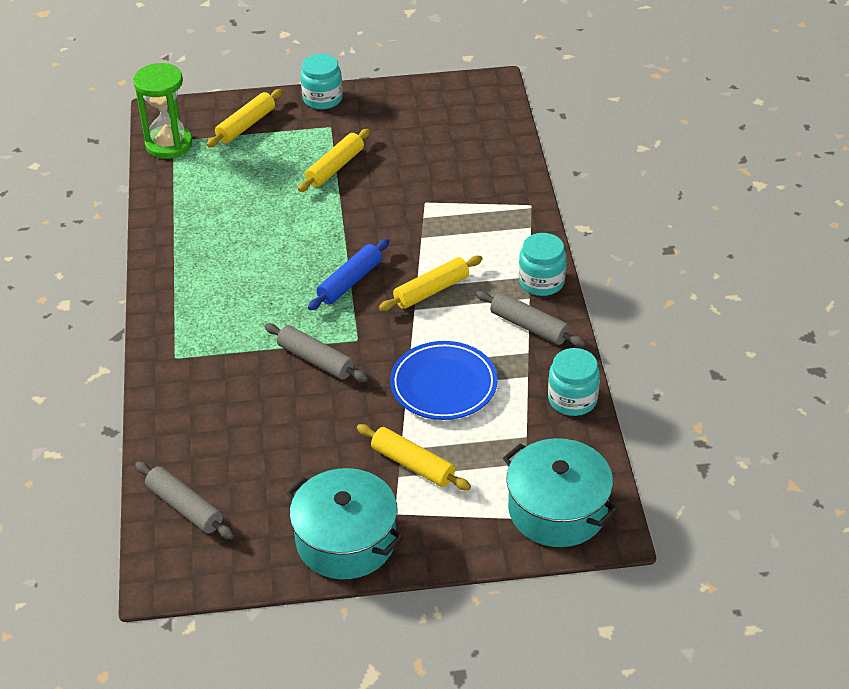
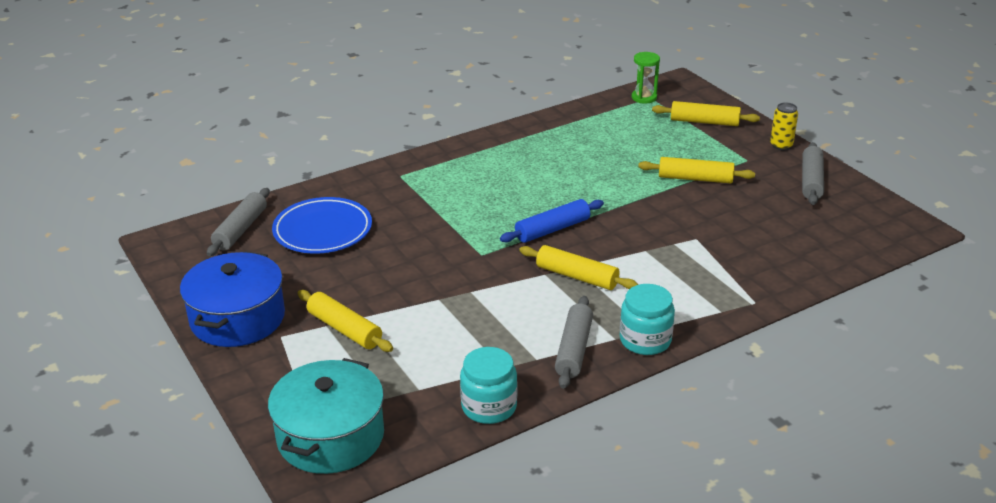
camera: 65 degrees right, 10 degrees down
green hourglass [133,63,193,159] -> green hourglass [632,52,660,104], size x0.59
grey rolling pin [264,323,368,382] -> grey rolling pin moved to [802,142,824,205]
turquoise pot [286,468,403,579] -> blue pot [180,252,285,347]
turquoise jar [301,54,343,109] -> yellow can [770,102,798,150]
blue rolling pin [308,239,389,311] -> blue rolling pin turned 45 degrees counterclockwise [500,199,604,243]
yellow rolling pin [357,424,471,490] -> yellow rolling pin turned 60 degrees counterclockwise [298,290,393,352]
blue plate [390,341,498,420] -> blue plate moved to [272,197,372,254]

